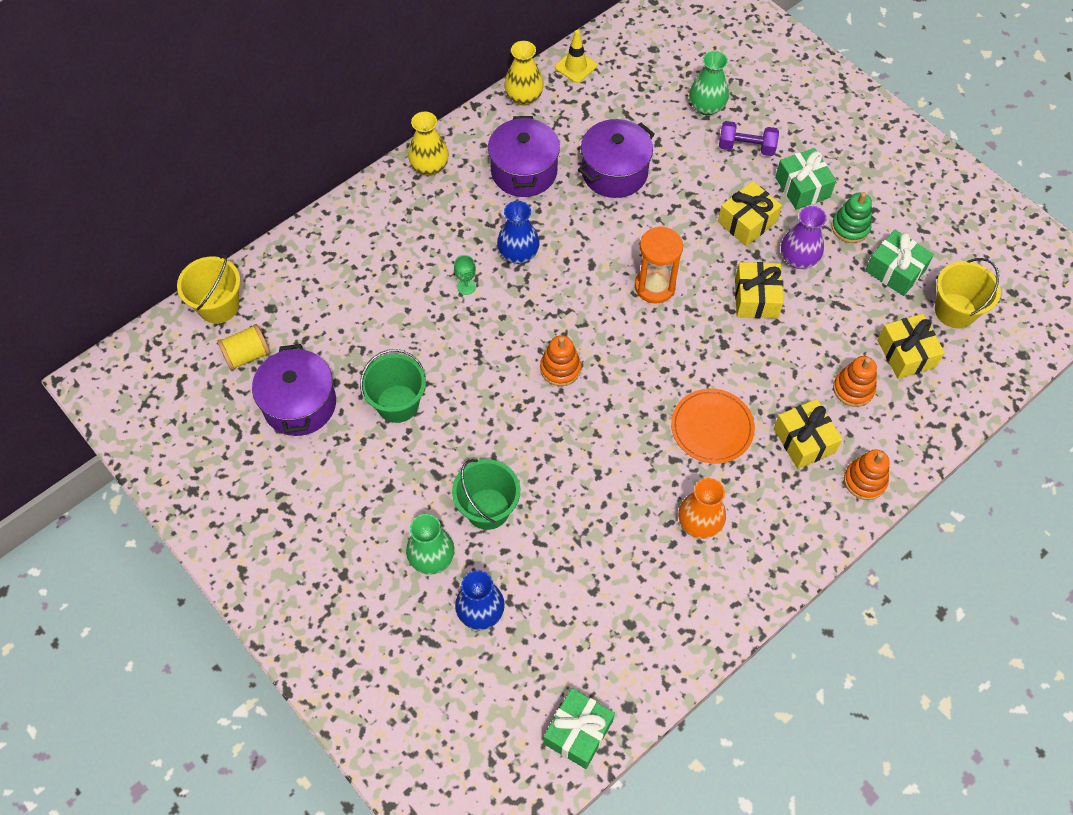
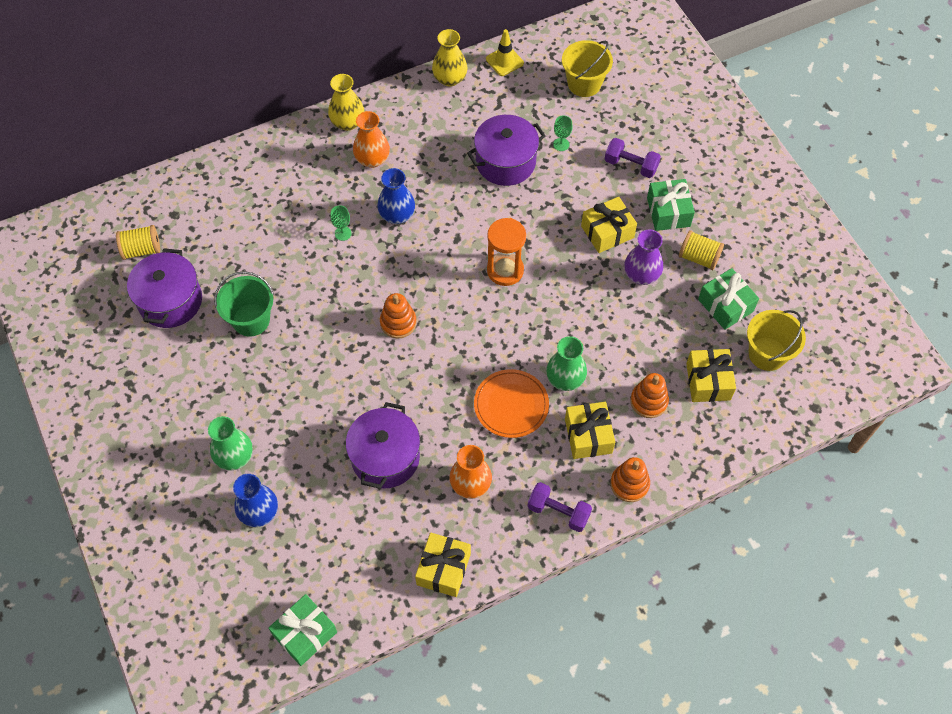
camera: 15 degrees right, 0 degrees up
yellow bucket [177,255,240,324] -> yellow bucket moved to [562,40,613,97]
green bucket [452,459,520,530] -> none
purple pot [488,116,560,197] -> purple pot moved to [346,402,420,489]
green vase [689,51,729,115] -> green vase moved to [546,336,587,391]
yellow gift [735,262,783,319] -> yellow gift moved to [415,532,471,597]
green stacking toy [832,192,872,243] -> yellow spool [679,230,724,270]
none -> orange vase [353,111,390,168]
none -> purple dumbbell [528,482,592,532]
none -> green goblet [553,116,573,151]

